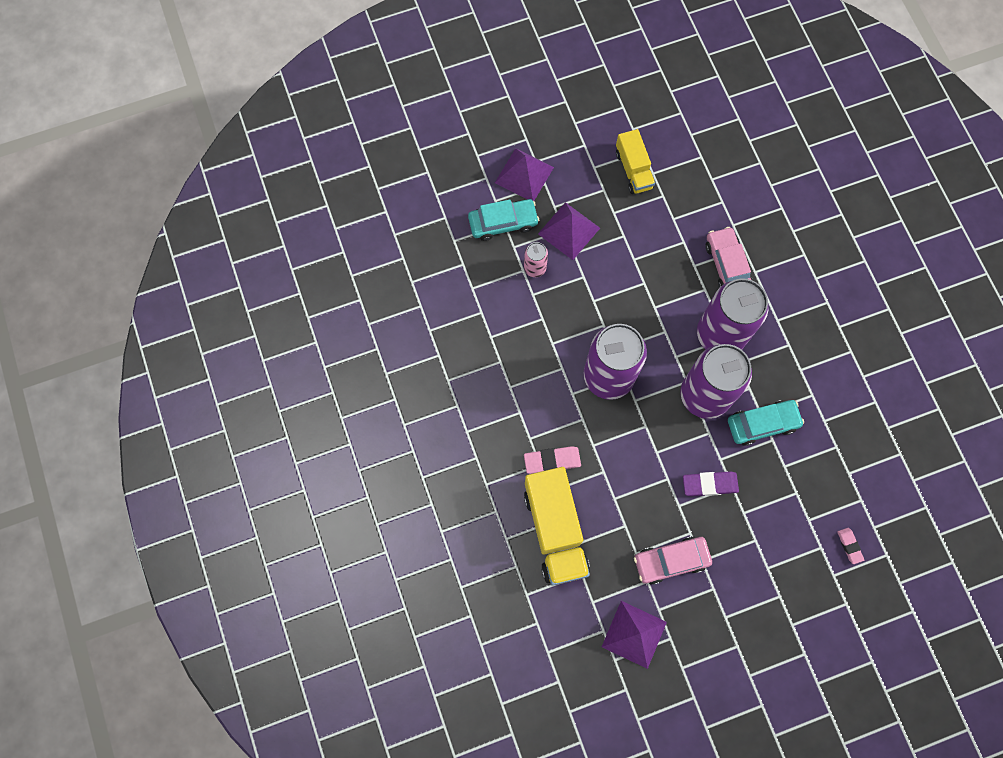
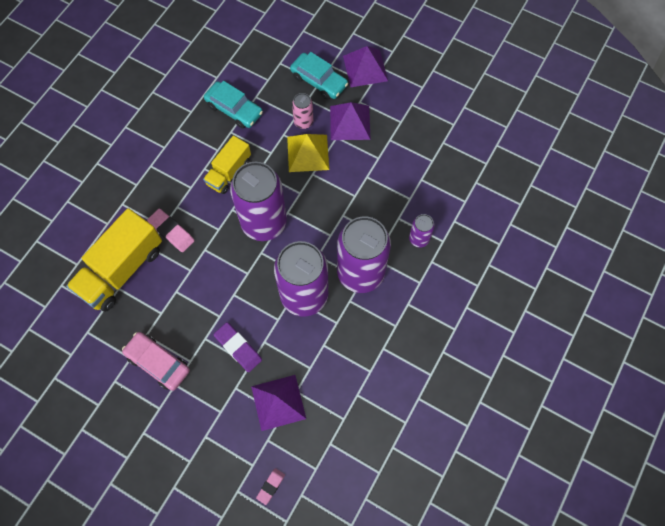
camera: 50 degrees right, 5 degrees down
purple pyramid [602,601,667,669] -> purple pyramid moved to [251,375,306,431]
yellow truck [616,129,655,194] -> yellow truck moved to [203,136,251,194]
pink car [705,227,752,288] -> purple can [409,214,435,248]
turquoise car [728,400,804,446] -> turquoise car moved to [204,81,263,128]
none -> yellow pyramid [287,134,329,172]

